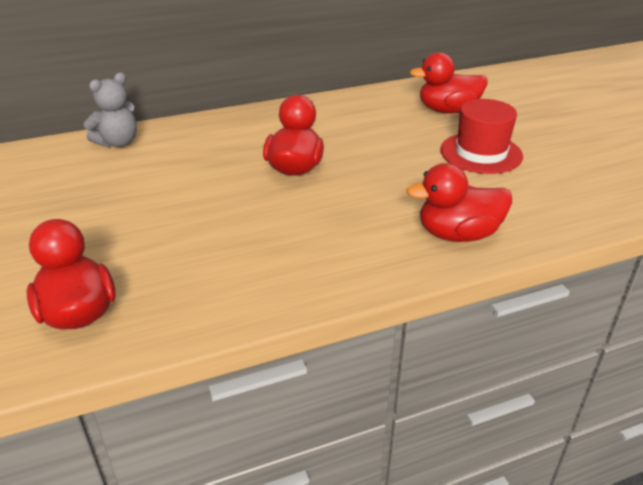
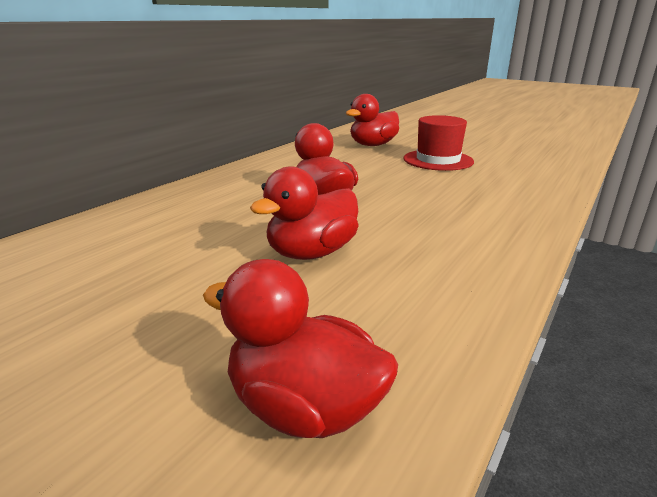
camera: 35 degrees left, 10 degrees down
grey teddy bear [84,73,137,148] -> none
red duck [407,163,512,242] -> red duck moved to [250,166,359,260]

